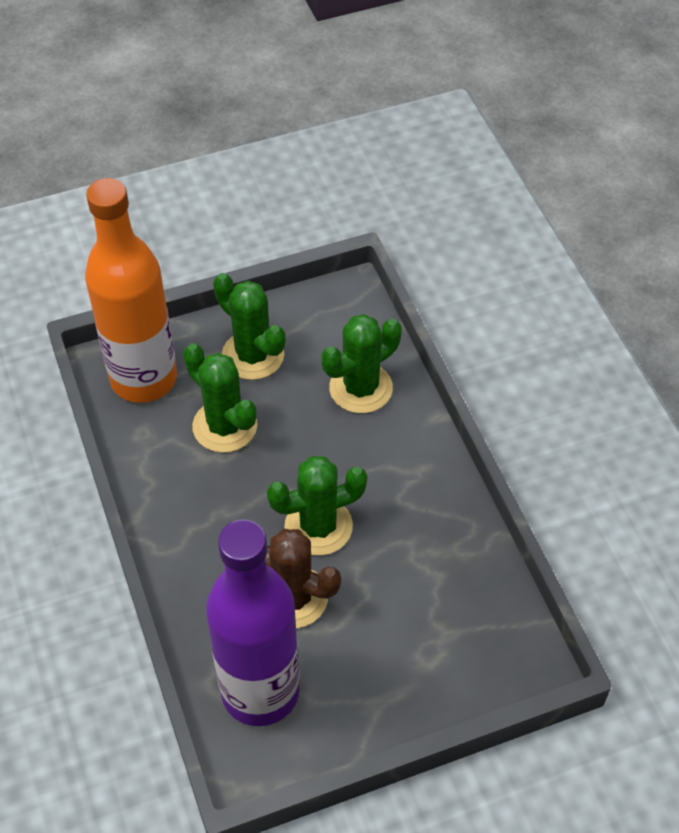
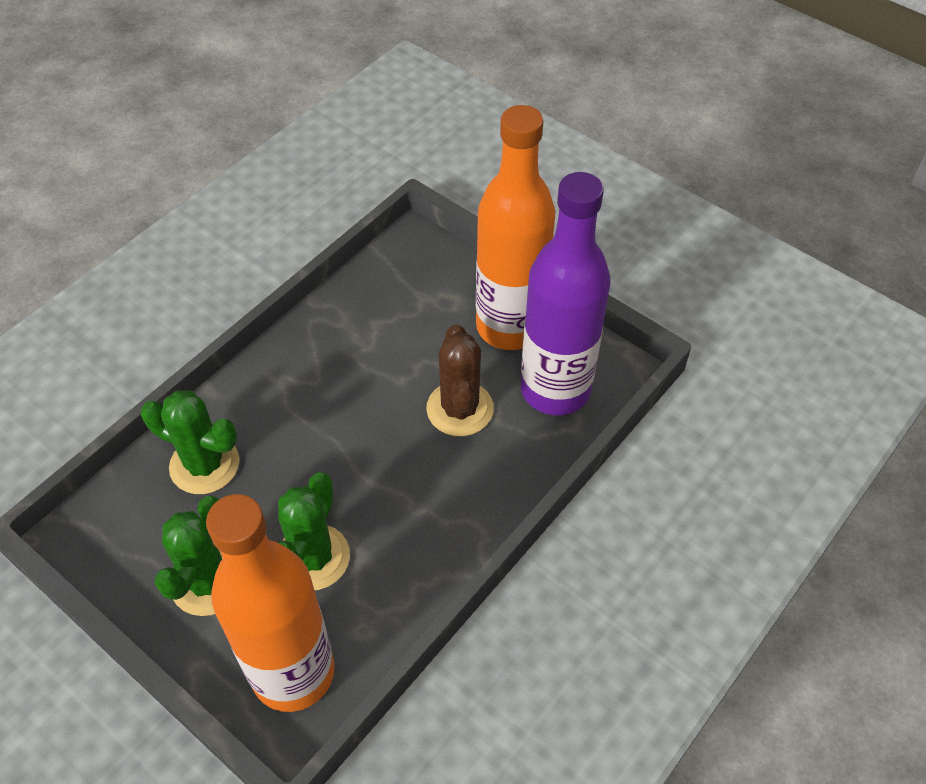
camera: 120 degrees left, 0 degrees up
green cactus [267,456,367,556] -> none
none -> orange bottle [476,105,555,350]

